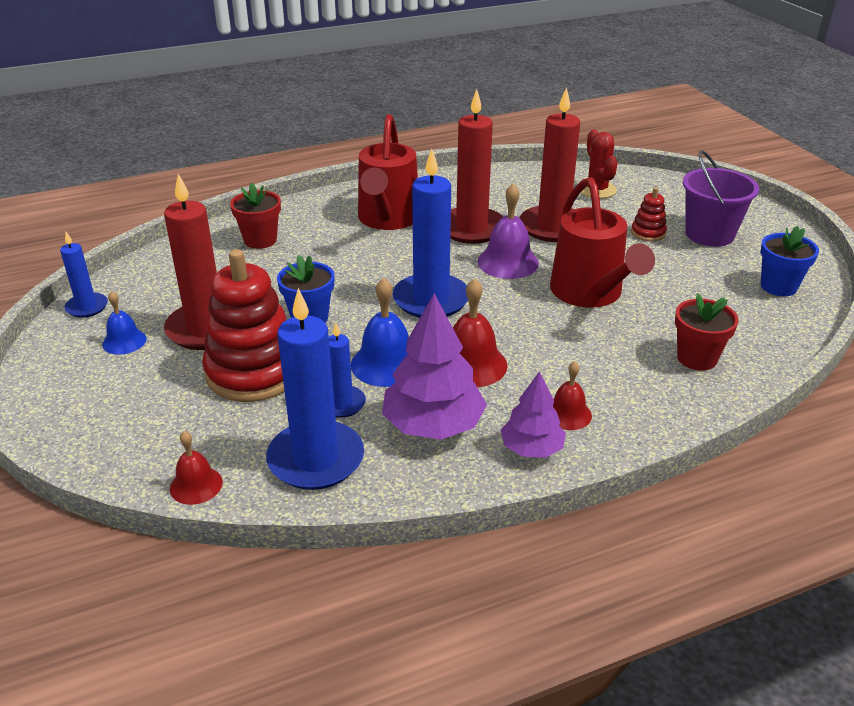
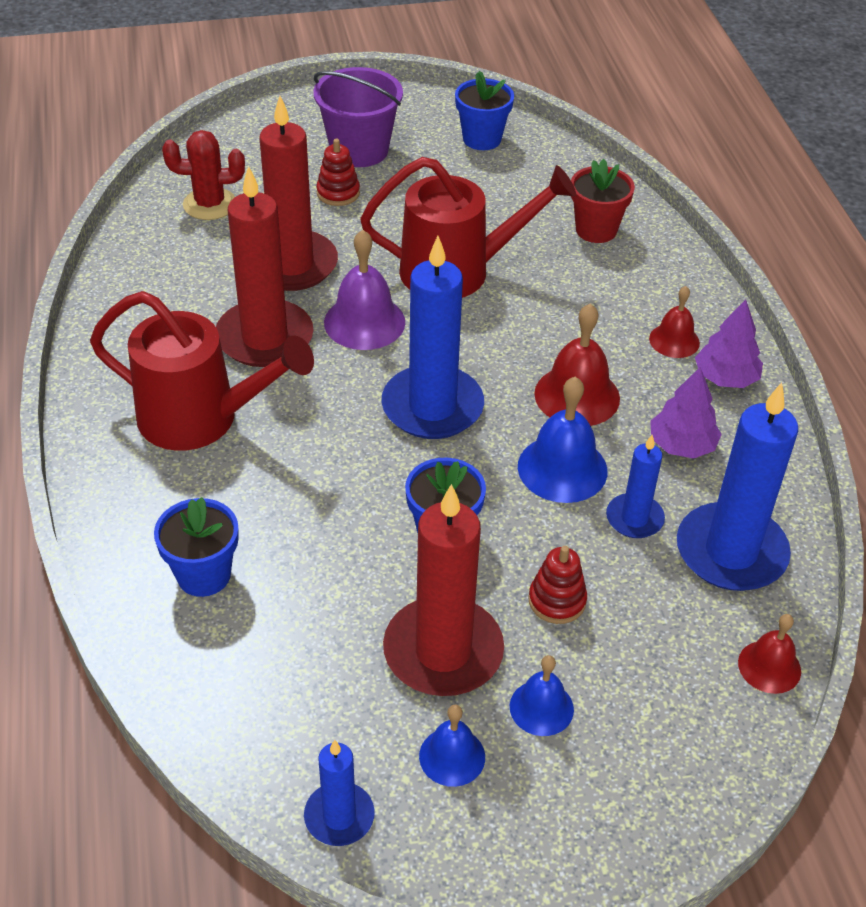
camera: 80 degrees left, 10 degrees up
red stacking toy [202,249,286,402] -> red stacking toy [528,546,587,624], size x0.45
red flower pot [230,183,281,249] -> blue flower pot [154,497,239,597]
purple tree [382,293,487,439] -> purple tree [650,367,722,459], size x0.61
none -> blue bell [510,655,574,736]

